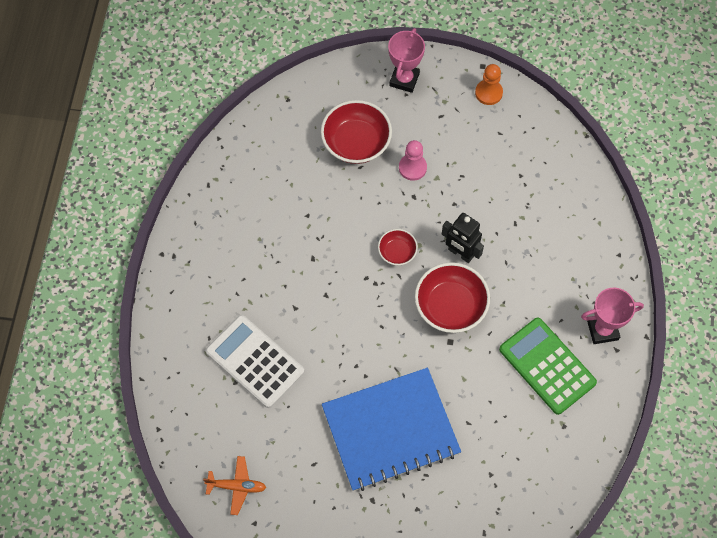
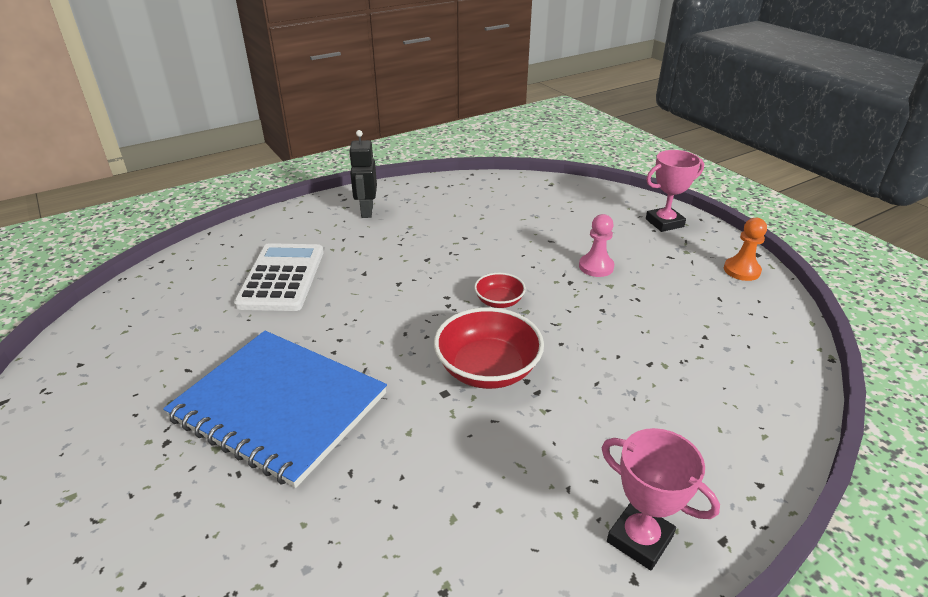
camera: 50 degrees right, 30 degrees down
orange plane [203,456,267,515] -> none
red bowl [321,100,392,164] -> none
black robot [442,213,484,263] -> black robot moved to [349,130,377,218]
green calculator [499,318,597,415] -> none

